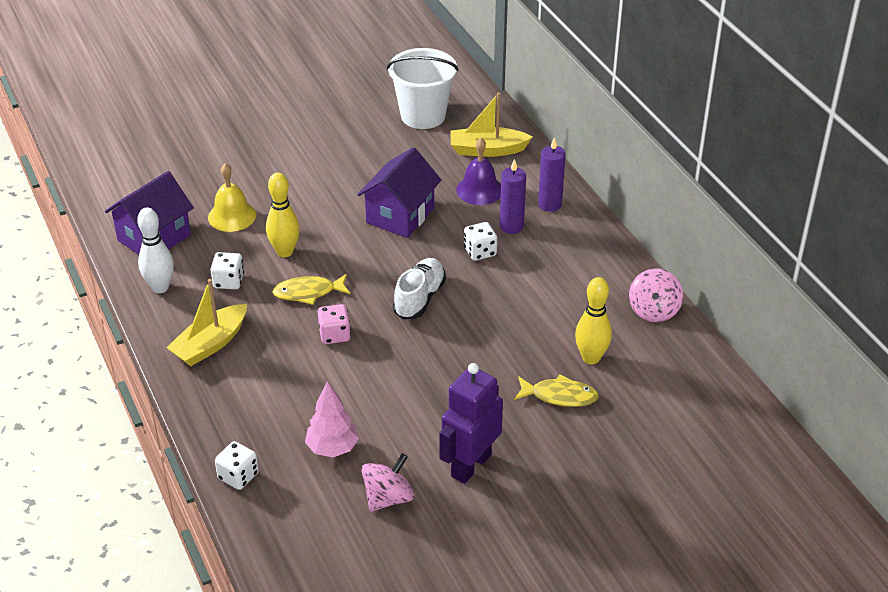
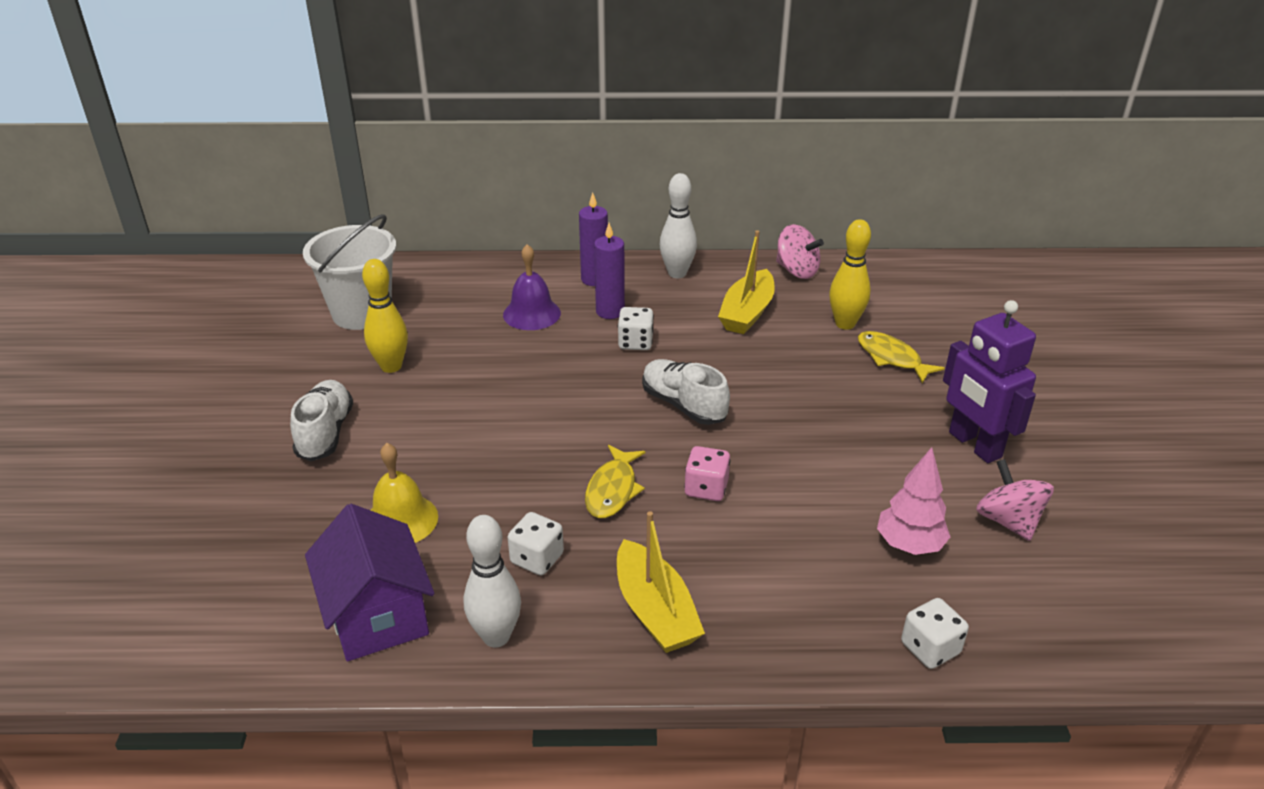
camera: 65 degrees left, 5 degrees down
yellow bowling pin [266,173,300,257] -> yellow bowling pin moved to [362,259,408,373]
purple house [357,147,441,238] -> none
yellow boat [450,93,532,157] -> yellow boat moved to [718,230,775,334]
yellow fish [514,374,599,407] -> yellow fish turned 75 degrees counterclockwise [858,331,944,384]
none -> white shoe [290,380,353,461]
none -> white bowling pin [660,173,697,278]

